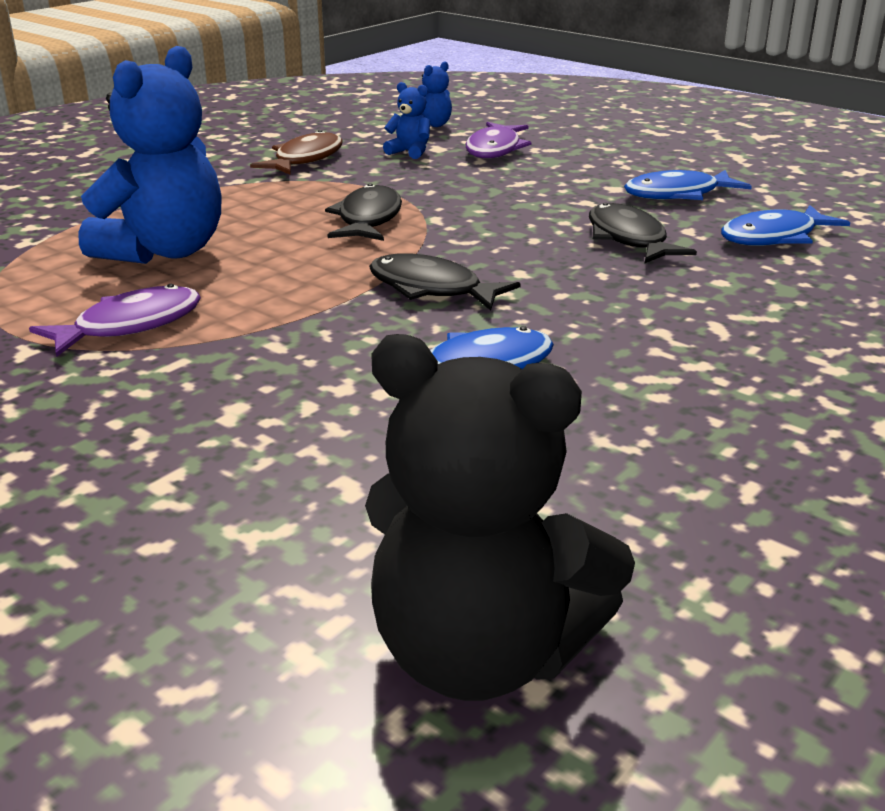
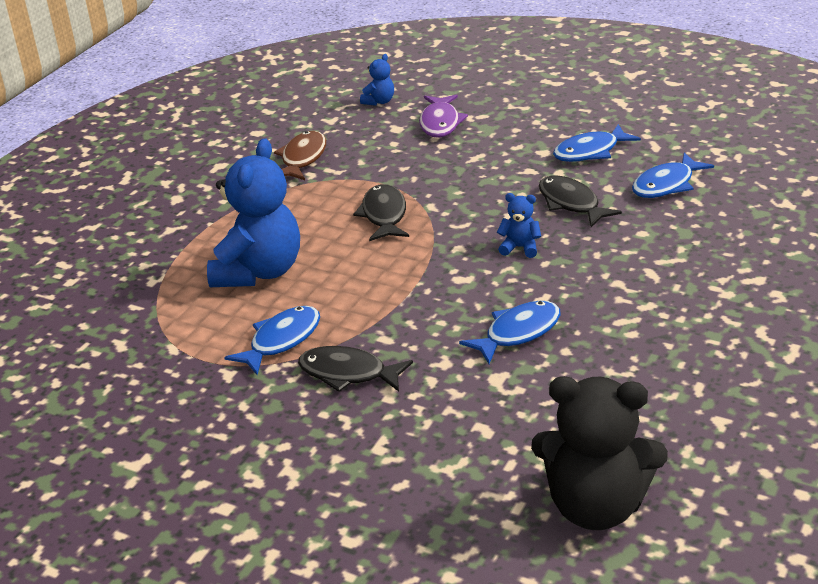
camera: 10 degrees left, 5 degrees up
purple fish [29,284,201,357] -> blue fish [224,306,320,375]
black fish [369,253,521,311] -> black fish moved to [298,346,413,392]
blue teddy bear [383,82,430,159] -> blue teddy bear moved to [497,193,541,258]

